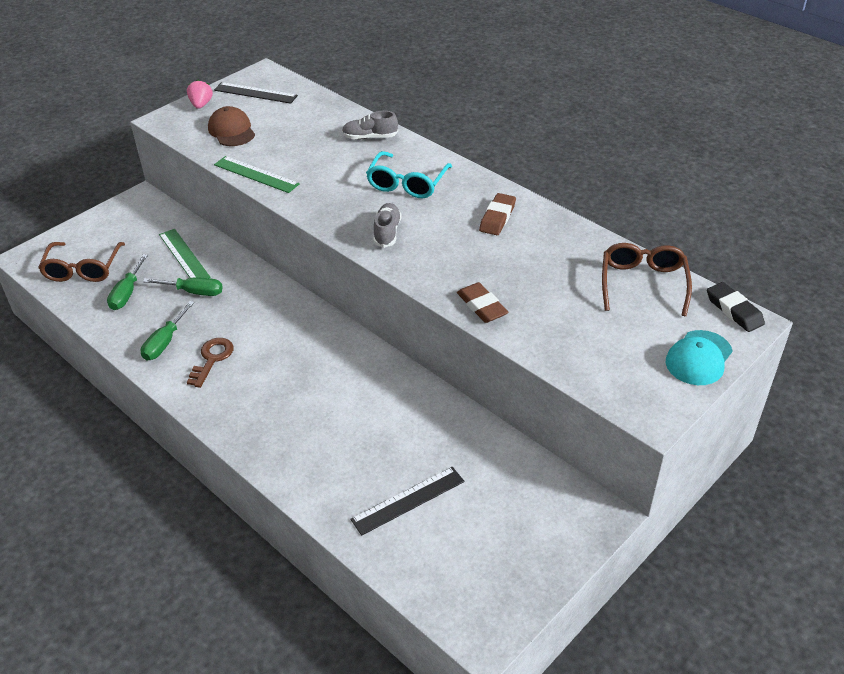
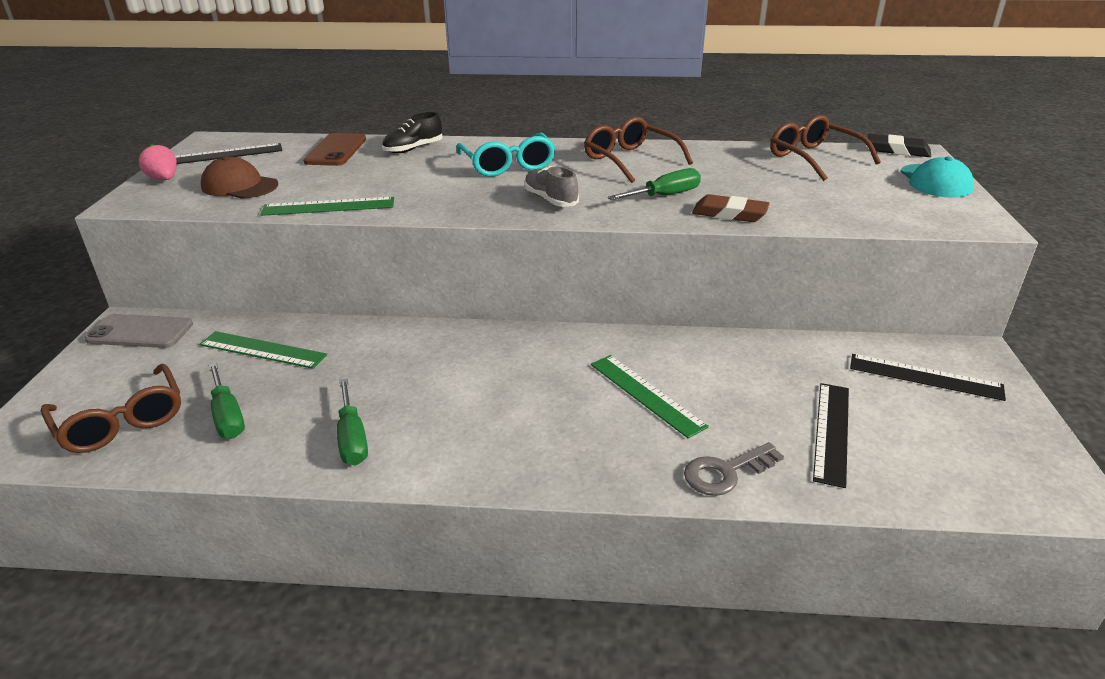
camera: 40 degrees left, 10 degrees down
green screwdriver [143,277,223,296] -> green screwdriver moved to [608,168,701,200]
brown key [187,338,234,388] -> none
grey shoe [342,111,398,139] -> black shoe [382,112,443,153]
brown eraser [479,193,516,235] -> brown glasses [584,117,693,183]
none -> grey phone [84,314,193,348]
none -> brown phone [303,133,366,166]
none -> green ruler [591,355,709,438]
none -> grey key [684,442,784,496]
none -> black ruler [850,354,1006,401]

